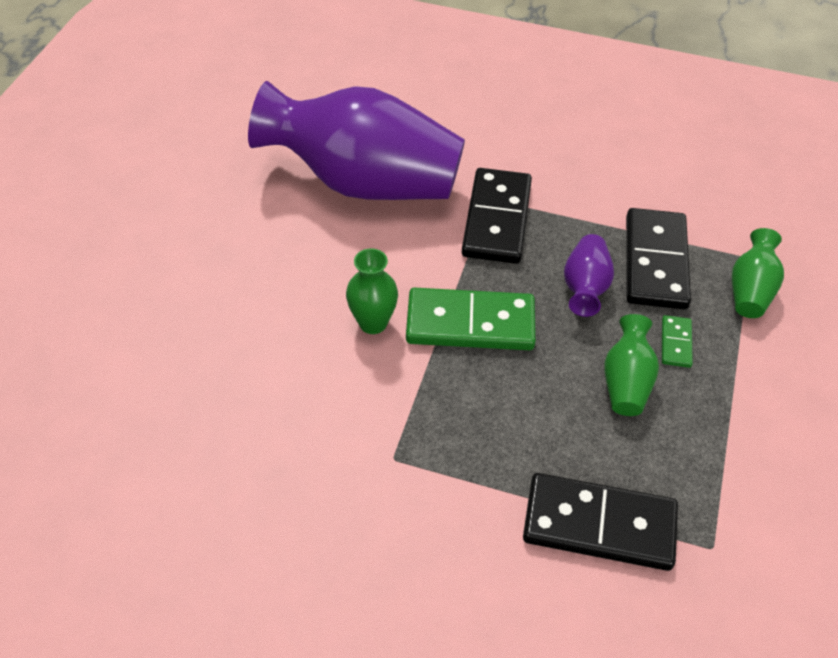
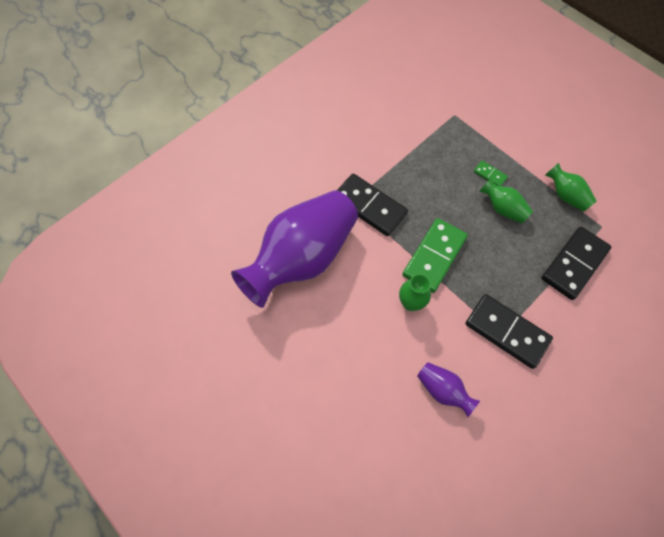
camera: 60 degrees left, 15 degrees up
purple vase [564,234,614,317] -> purple vase moved to [417,362,480,417]
black domino [626,208,691,310] -> black domino moved to [465,294,553,369]
green vase [732,228,784,318] -> green vase moved to [545,163,597,212]

